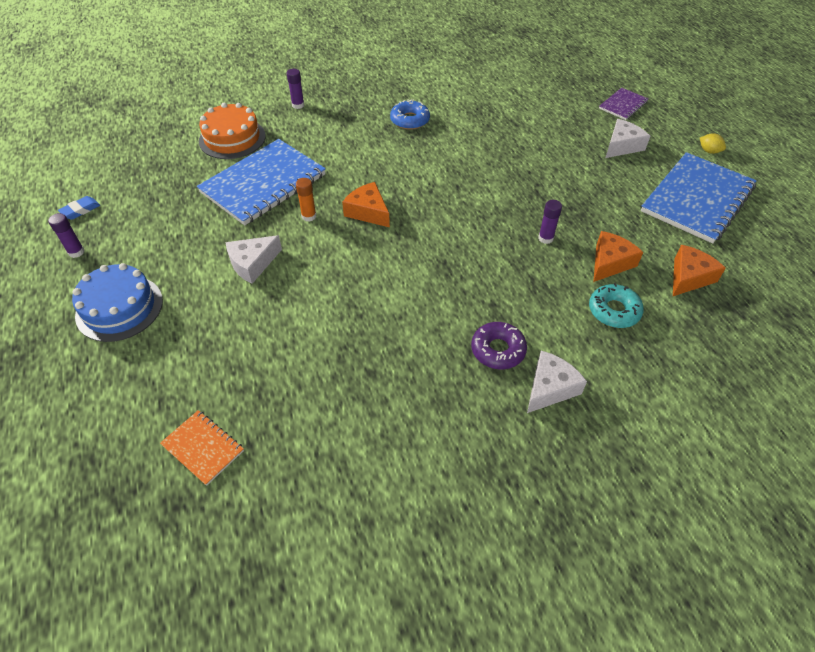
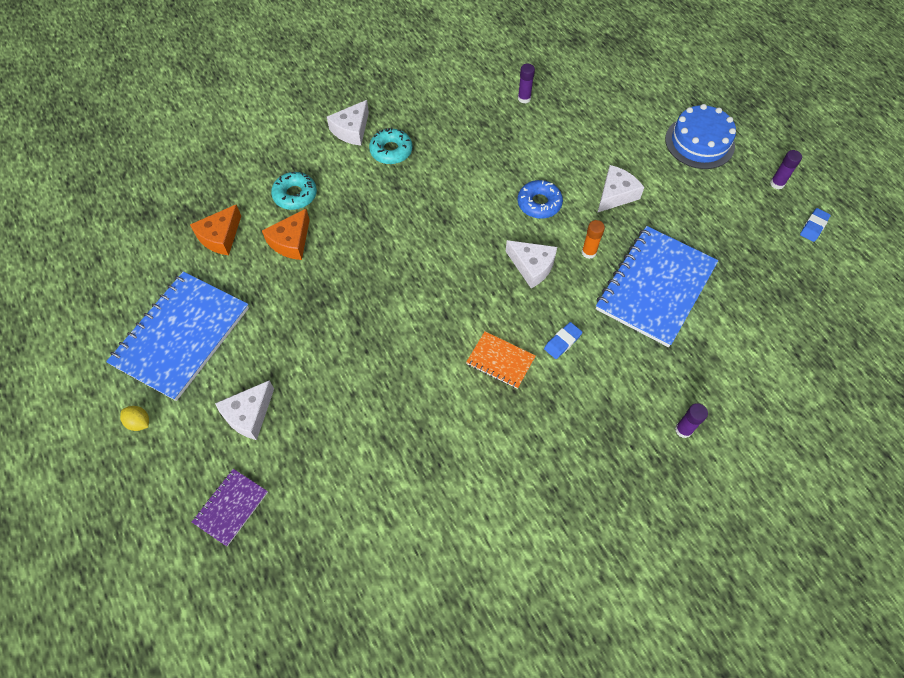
camera: 170 degrees right, 10 degrees up
orange notebook [160,410,244,486] -> orange notebook moved to [466,331,536,389]
orange cake [199,103,266,159] -> none
orange cheese [342,182,390,227] -> white cheese [506,240,557,288]
blue donut [390,100,430,130] -> blue donut moved to [518,180,563,219]
purple donut [471,322,527,369] -> turquoise donut [369,127,412,164]
purple glue stick [538,200,562,244] -> purple glue stick moved to [518,64,535,103]
none -> blue eraser [544,322,582,359]

